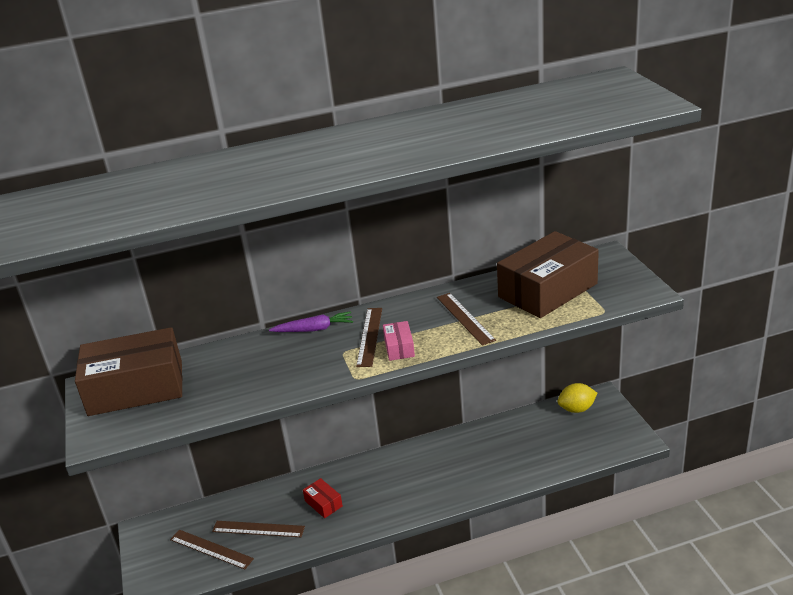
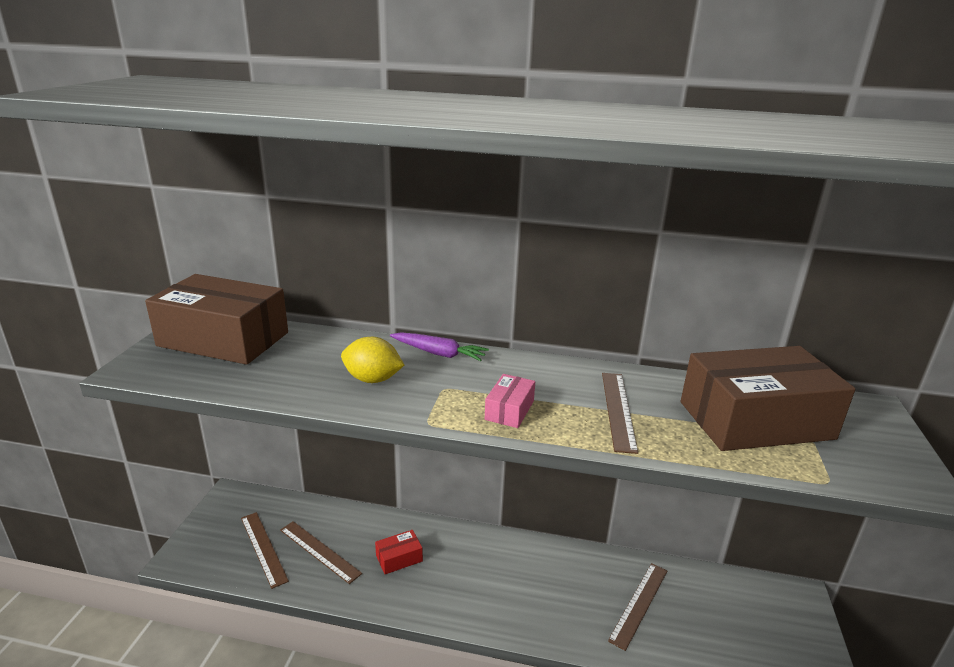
camera: 25 degrees right, 5 degrees down
red box [303,478,343,518] -> red box turned 75 degrees clockwise [375,530,423,574]
brown ruler [356,308,382,367] -> brown ruler moved to [608,563,667,651]
yellow lemon [557,383,597,413] -> yellow lemon moved to [341,337,404,383]

